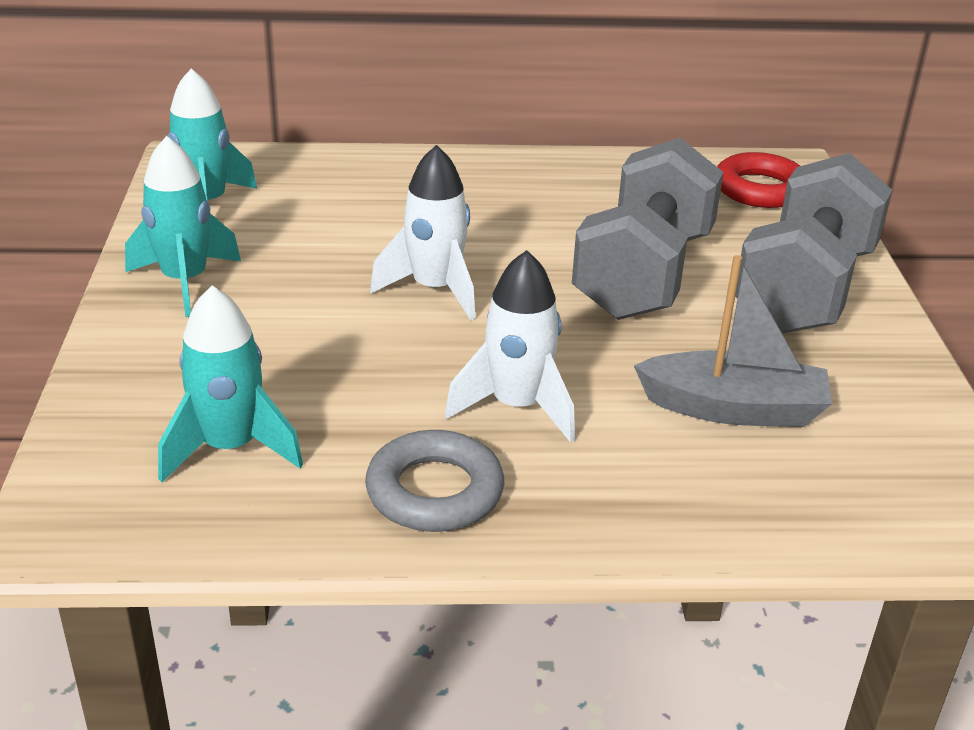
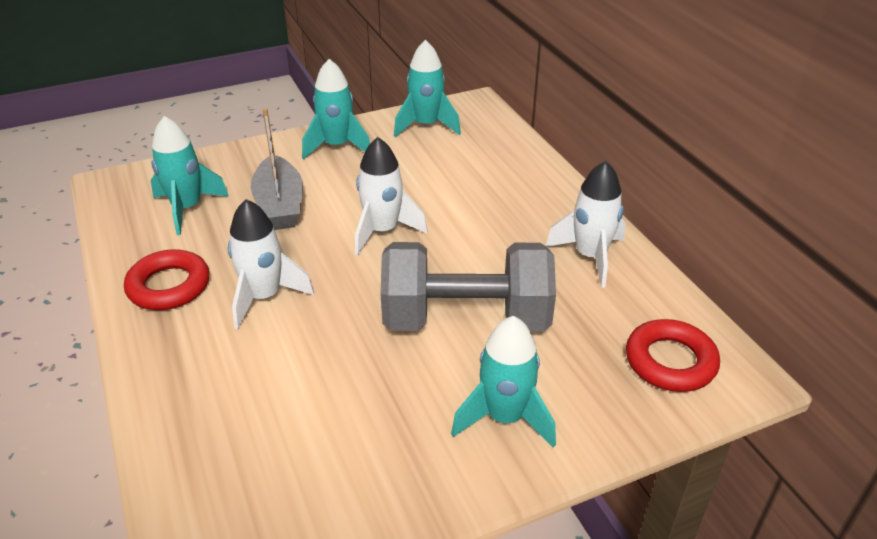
camera: 70 degrees right, 5 degrees up
grey ring [365,430,504,532] -> red ring [124,249,209,310]
grey boat [634,255,832,427] -> grey boat moved to [251,109,303,230]
grey dumbbell [735,153,892,334] -> turquoise rocket [451,316,556,448]
none -> white rocket [546,161,625,288]

